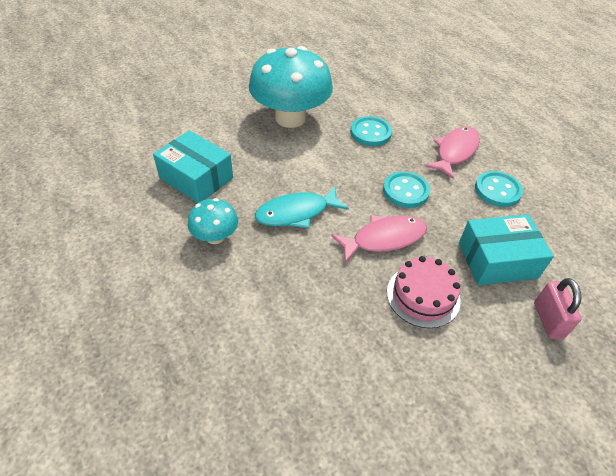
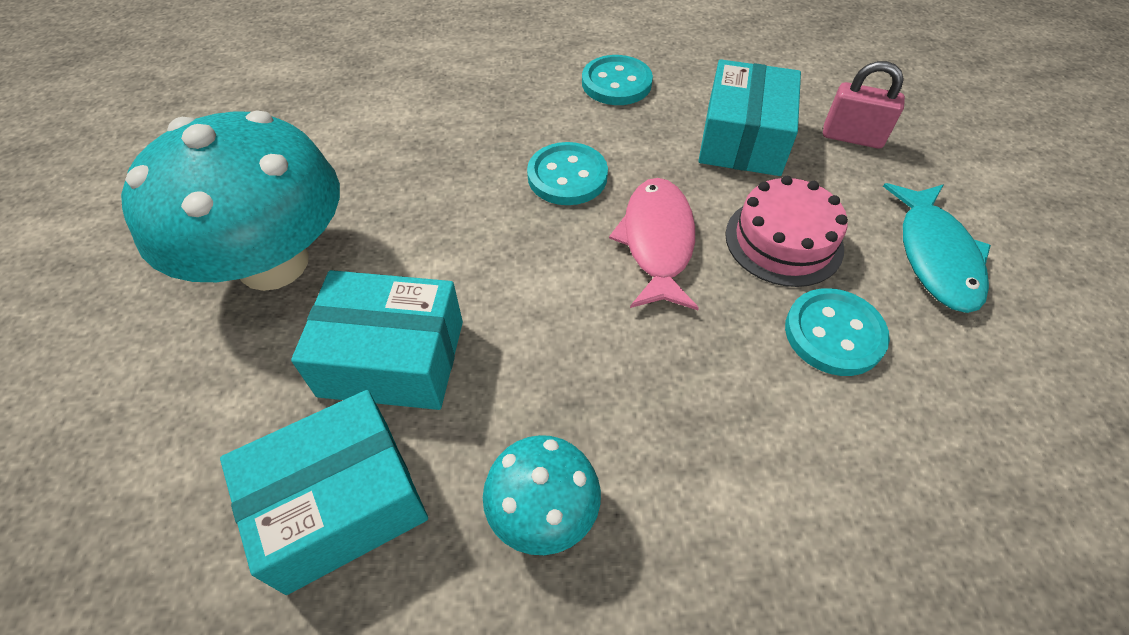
camera: 65 degrees left, 5 degrees up
turquoise fish [255,186,349,228] -> turquoise fish moved to [883,183,991,313]
turquoise button [351,116,392,146] -> turquoise button moved to [785,288,890,376]
pink fish [424,127,480,179] -> none
none -> turquoise box [291,270,463,410]

